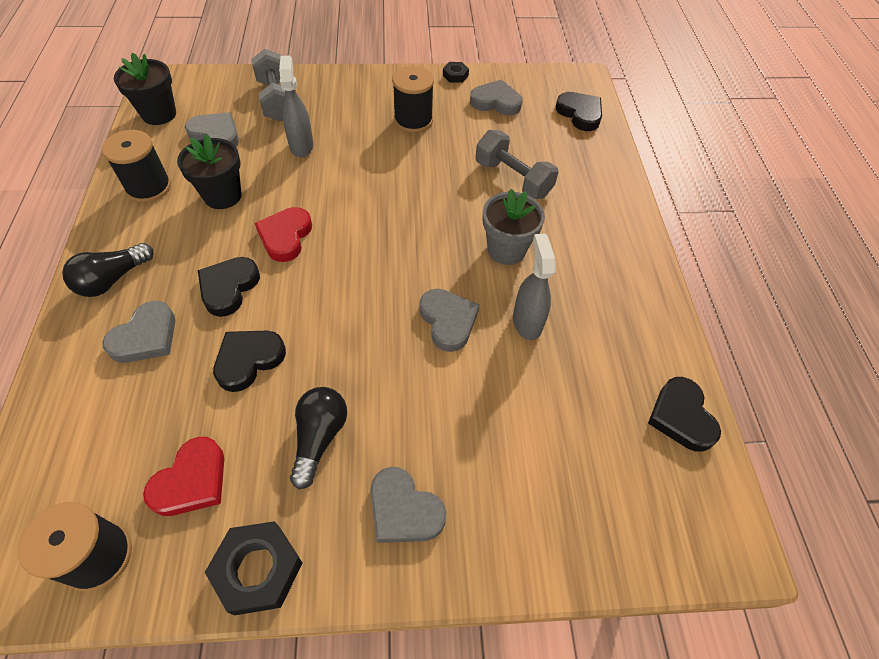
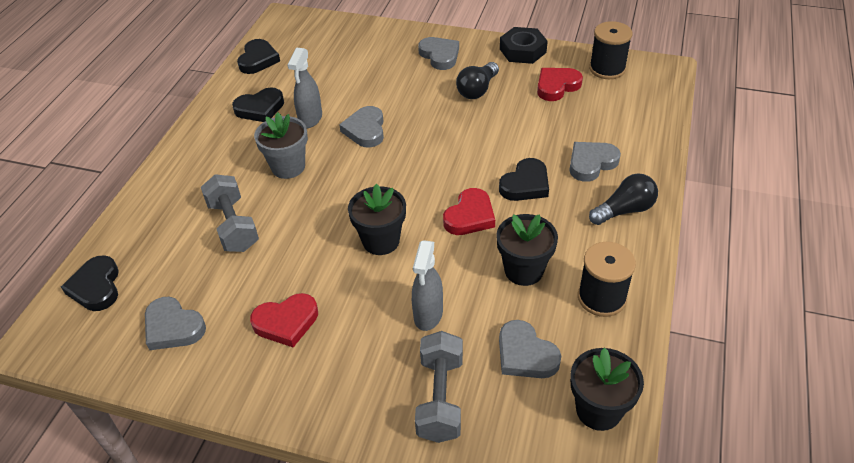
camera: 155 degrees left, 10 degrees down
black heart [213,331,286,392] -> black heart moved to [232,87,284,122]
black spool [392,66,434,133] -> red heart [250,293,318,347]
black nut [443,62,469,83] -> none
none -> black flower pot [348,184,406,255]

